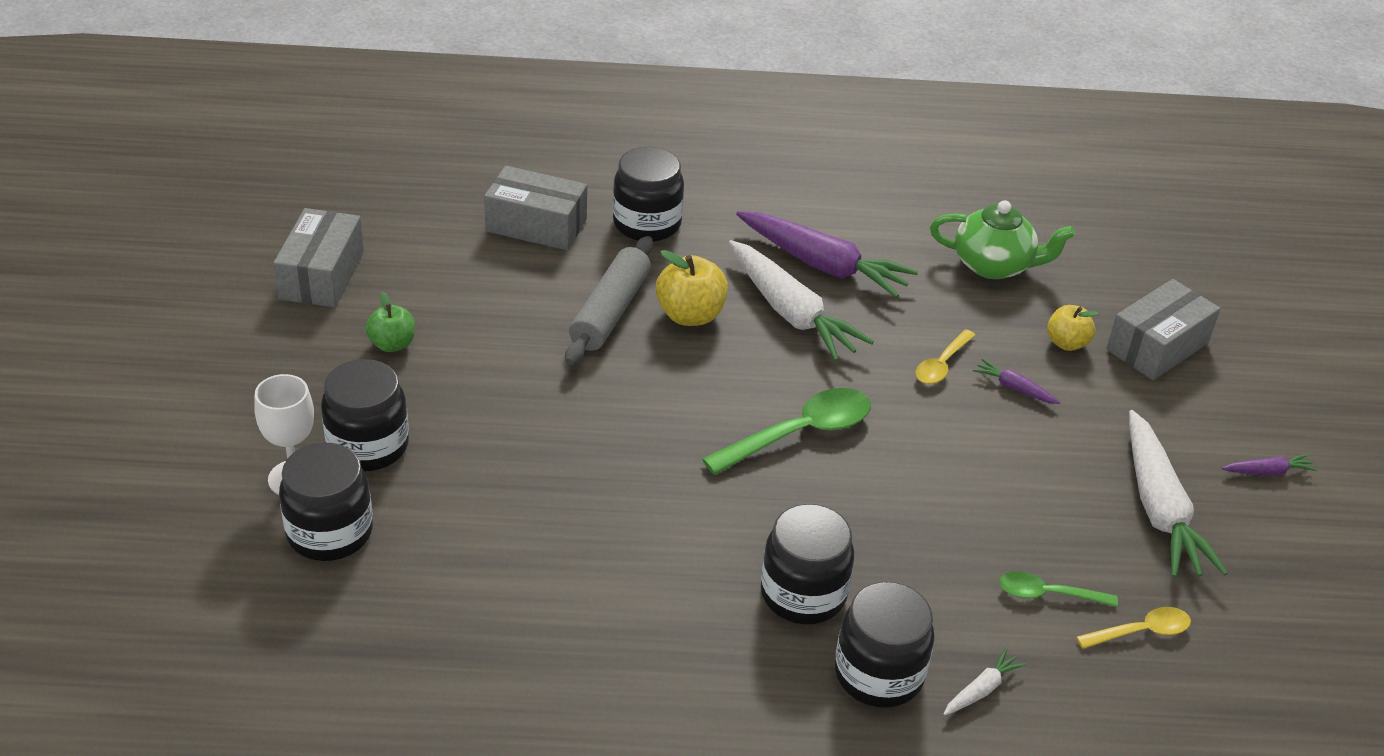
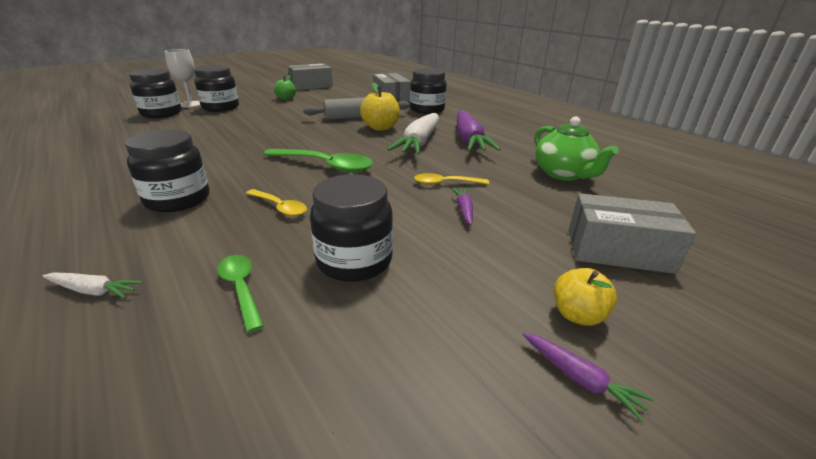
camera: 55 degrees right, 10 degrees down
black jar [835,582,935,708] -> black jar moved to [310,174,393,282]
yellow apple [1047,305,1099,351] -> yellow apple moved to [554,268,617,326]
yellow spoon [1076,607,1191,649] -> yellow spoon moved to [246,189,307,216]
white carrot [1129,410,1228,578] -> none

